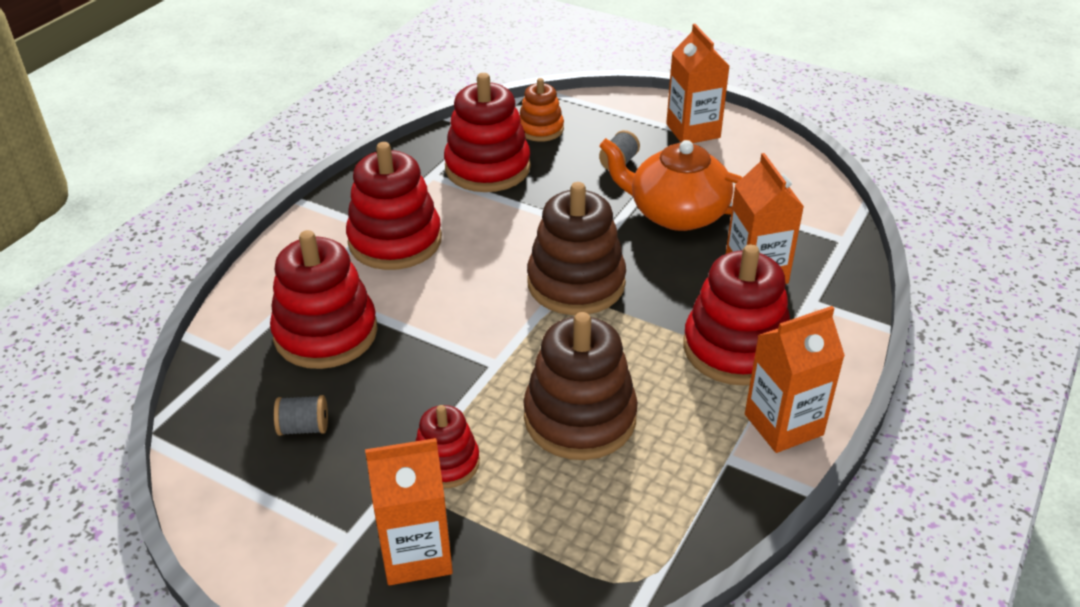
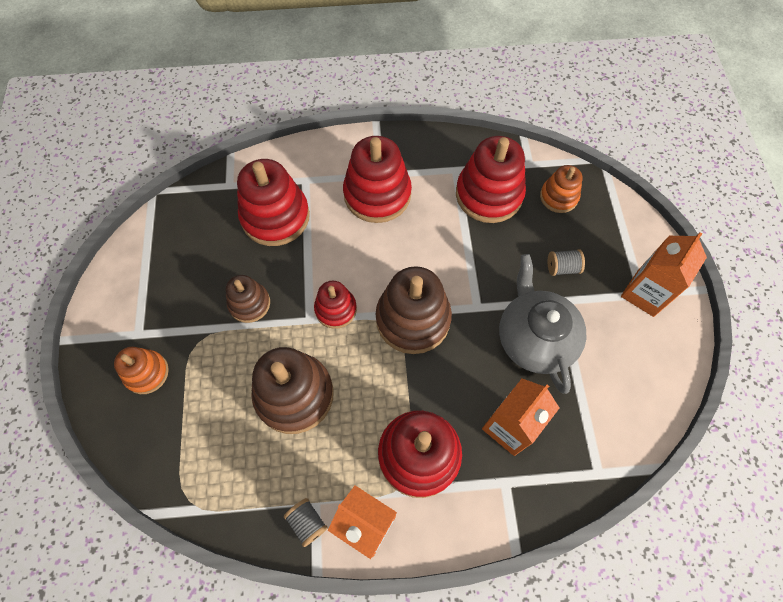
camera: 55 degrees right, 25 degrees up
grey spool [274,395,328,436] -> grey spool moved to [284,498,328,547]
orange carton [365,438,453,585] -> orange stacking toy [114,347,169,394]
red stacking toy [416,405,480,488] -> red stacking toy moved to [314,281,357,329]
orange teapot [599,138,743,231] -> grey teapot [499,254,587,394]
none -> brown stacking toy [226,275,270,323]

